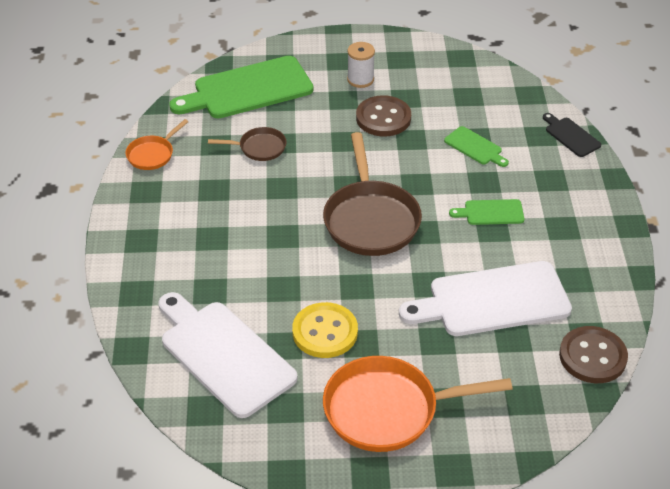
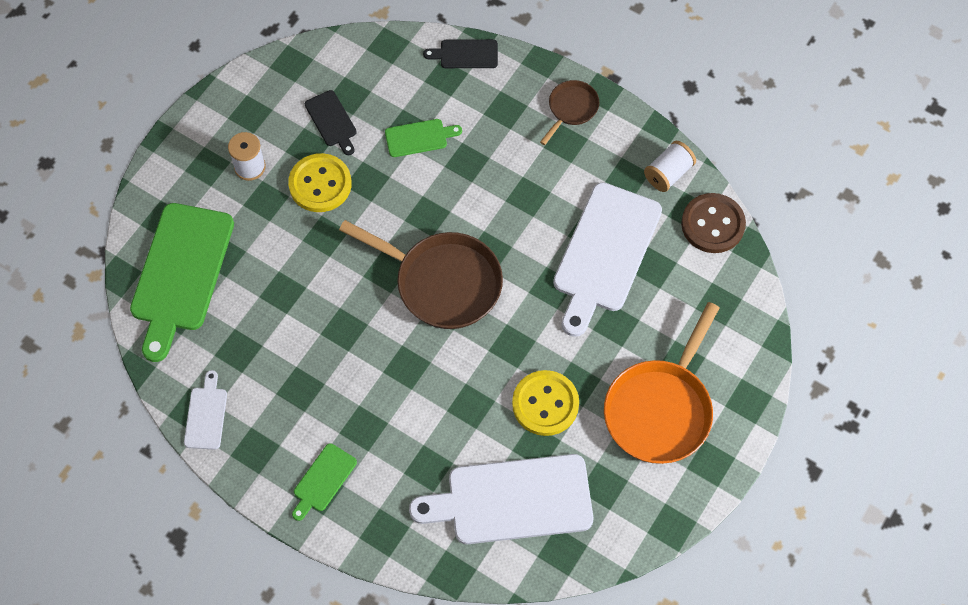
camera: 55 degrees left, 20 degrees up
orange pan [126,119,189,170] -> white cutting board [184,370,227,450]
brown pan [208,127,287,161] -> brown pan moved to [540,80,599,145]
brown button [356,95,411,136] -> yellow button [288,153,352,212]
green cutting board [449,199,524,225] -> green cutting board moved to [292,443,357,521]
none -> black cutting board [305,90,357,155]
none -> white spool [644,141,696,192]

